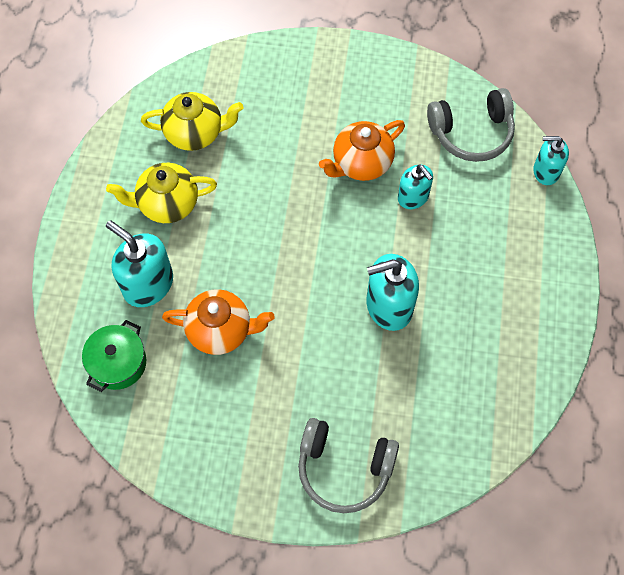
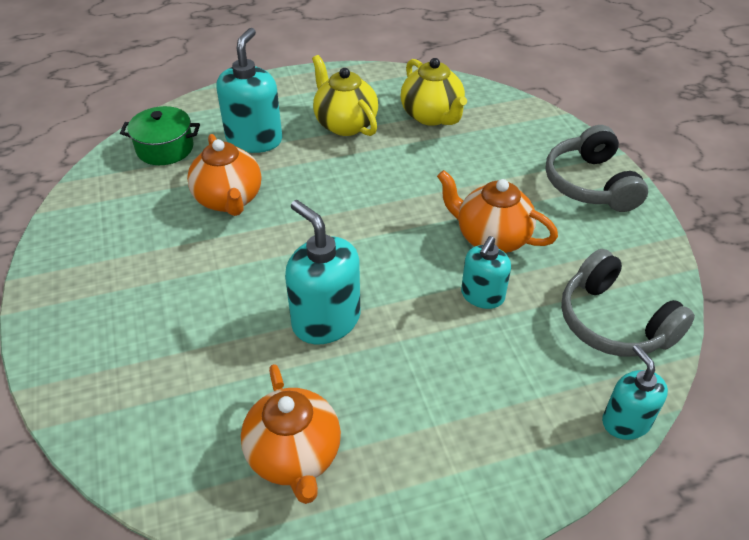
camera: 65 degrees right, 20 degrees down
grey headphones [298,418,399,513] -> grey headphones moved to [546,125,648,212]
none -> orange teapot [241,364,341,504]

